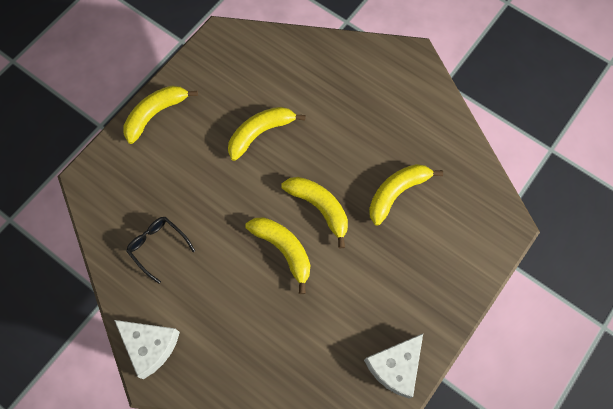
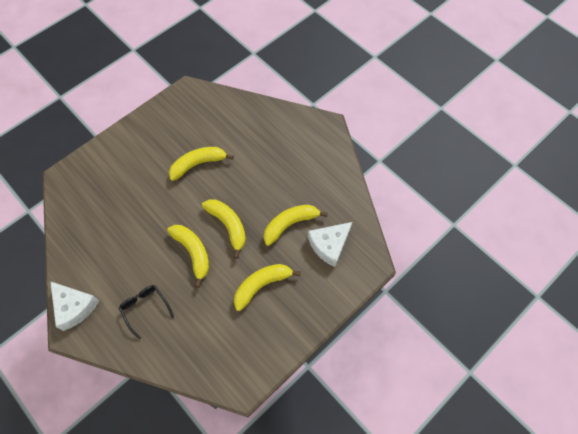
camera: 10 degrees right, 5 degrees down
yellow banana [123,86,198,144] -> yellow banana moved to [234,264,301,311]
black glasses [126,217,195,284] -> black glasses moved to [119,285,174,340]
white cheese [364,334,423,399] -> white cheese moved to [308,222,352,267]

